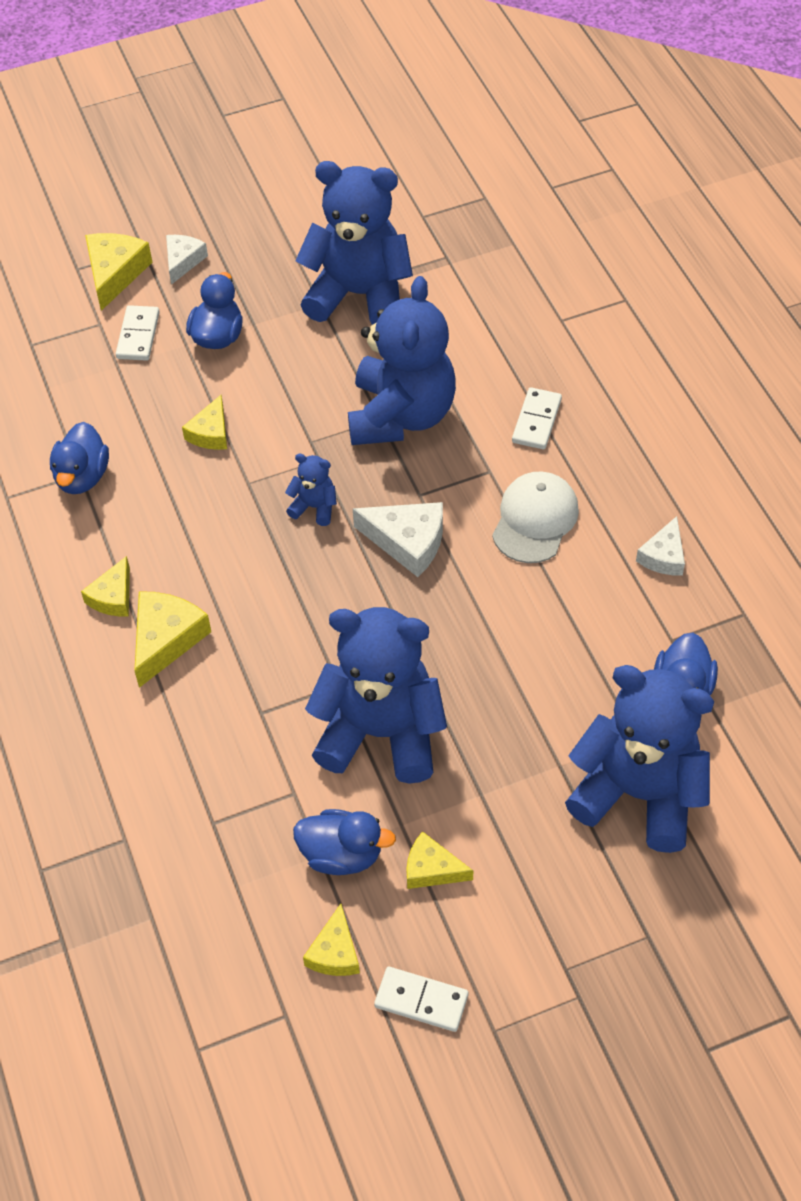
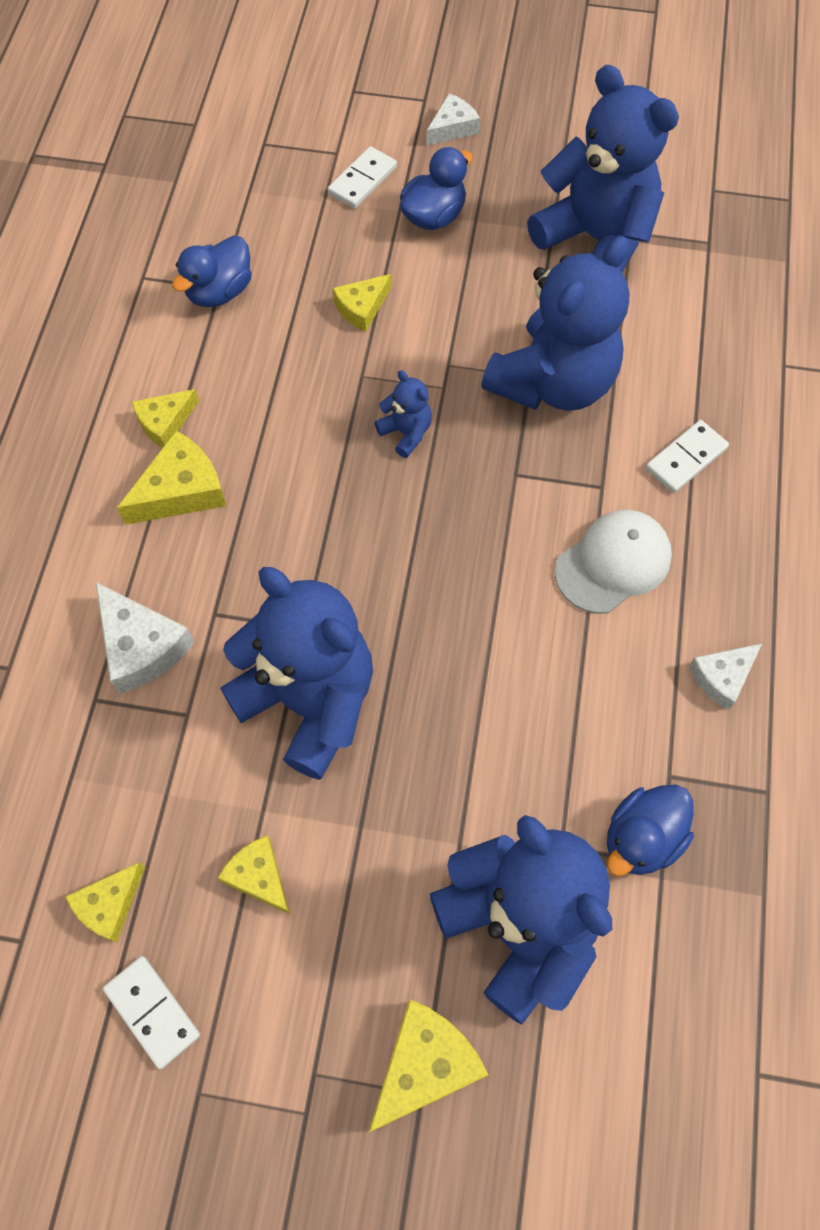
camera: 30 degrees right, 10 degrees up
yellow cheese [85,233,152,311] -> yellow cheese moved to [369,999,488,1132]
blue duck [293,809,396,875] -> none
white cheese [353,502,443,577] -> white cheese moved to [96,582,194,693]

